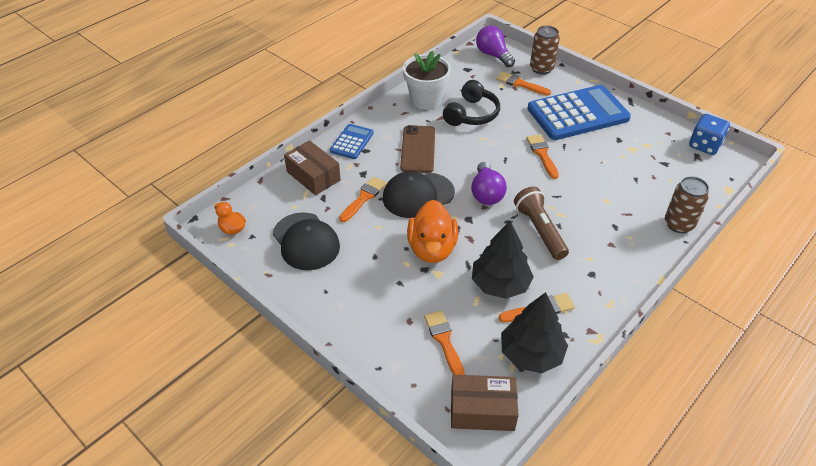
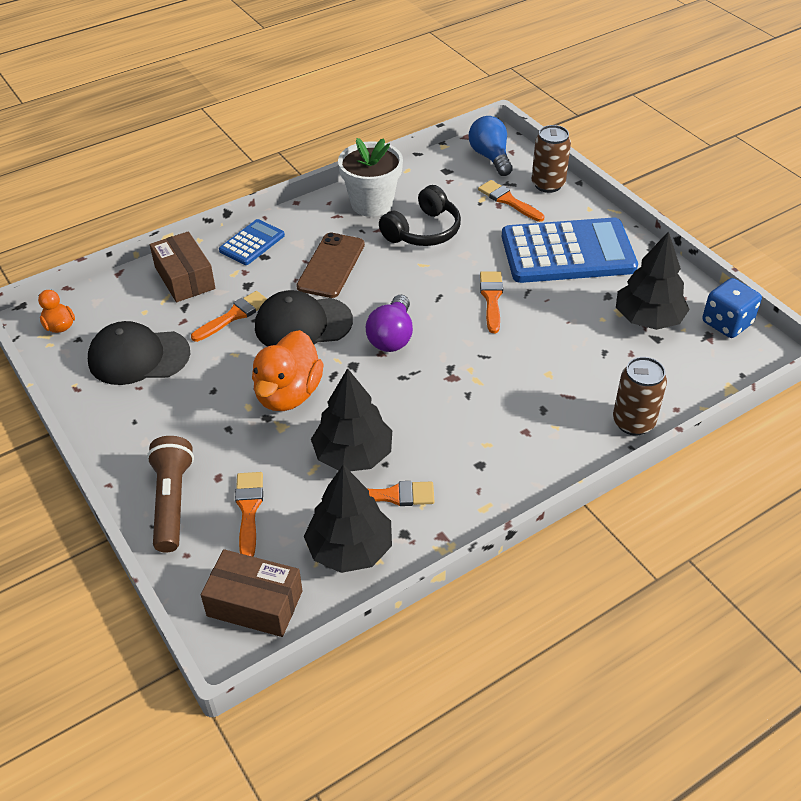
camera: 15 degrees right, 0 degrees up
black cap [273,212,340,270] -> black cap turned 105 degrees clockwise [88,321,190,385]
purple light bulb [476,26,515,67] -> blue light bulb [469,116,513,176]
brown flashlight [514,187,569,260] -> brown flashlight moved to [147,436,194,553]
none -> black tree [616,231,690,330]

